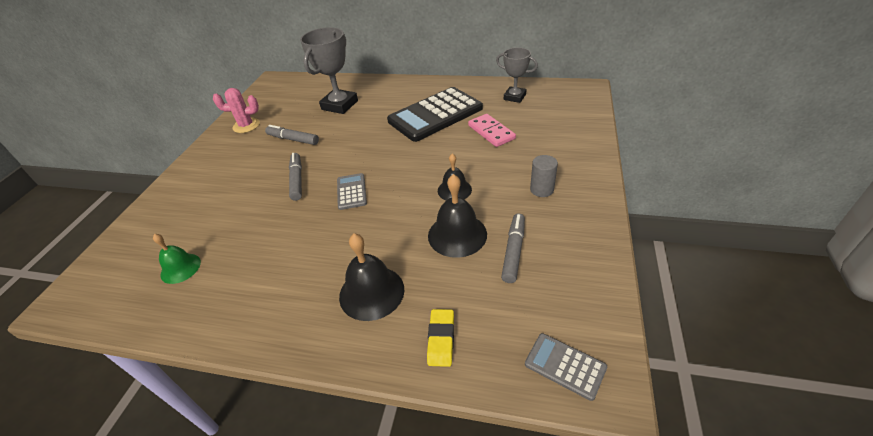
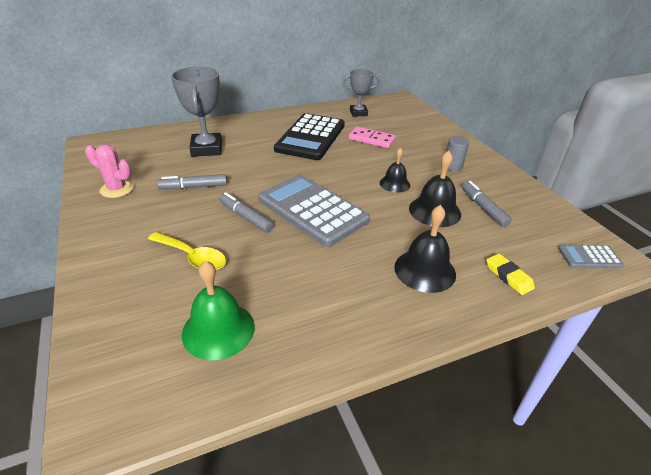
camera: 40 degrees left, 5 degrees down
green bell [153,234,201,284] -> green bell [182,261,255,360], size x1.55
pink cactus [213,88,260,133] -> pink cactus turned 60 degrees clockwise [85,144,134,198]
grey calculator [337,173,367,210] -> grey calculator [258,174,370,247], size x2.18
none -> yellow spoon [148,232,226,270]

